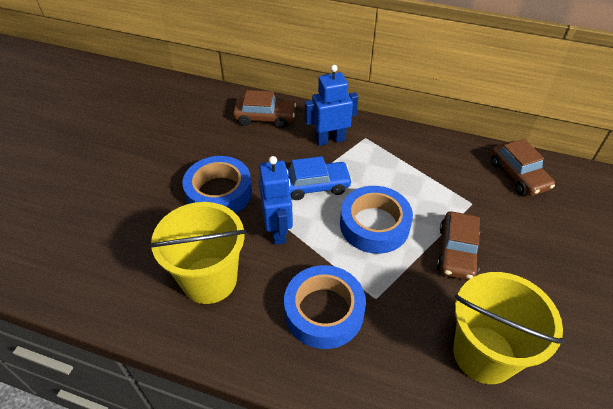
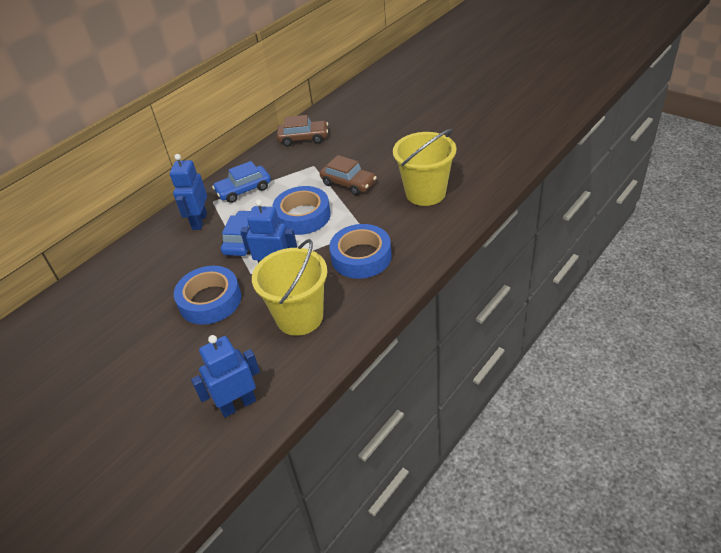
camera: 65 degrees left, 5 degrees down
brown car [233,90,296,128] -> none
none -> blue robot [191,335,260,417]
none -> blue car [212,161,271,203]

